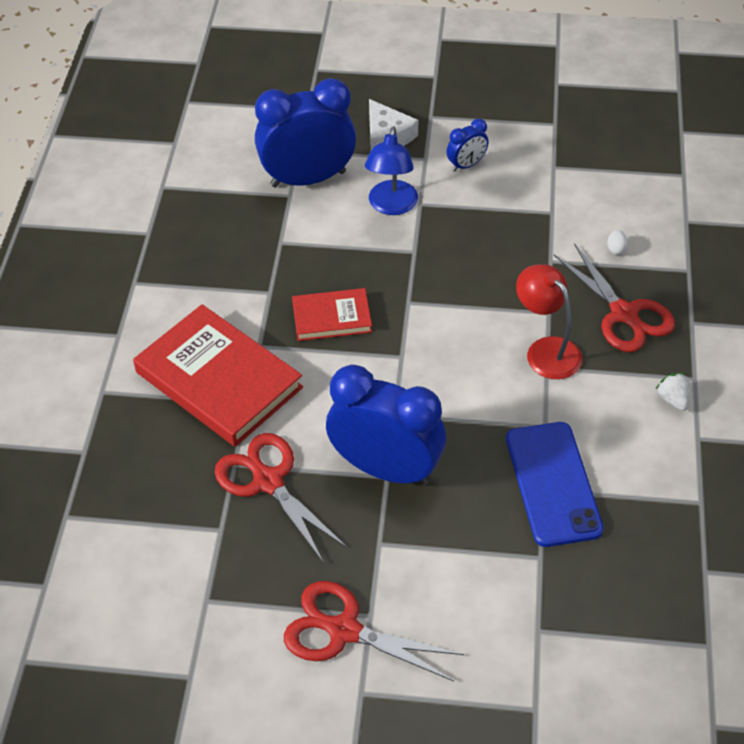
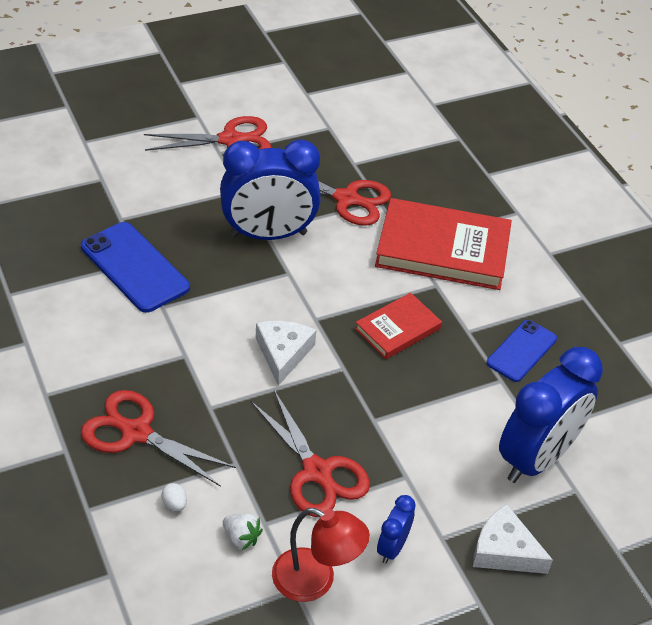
camera: 145 degrees right, 5 degrees down
blue lamp [365,126,418,215] -> none
red lamp [516,264,582,379] -> red lamp moved to [272,508,370,602]
white strawberry [656,373,691,411] -> white strawberry moved to [223,513,263,550]
none -> red scissors [251,390,370,517]
none -> white cheese [256,321,316,386]
none -> blue phone [486,320,557,382]

